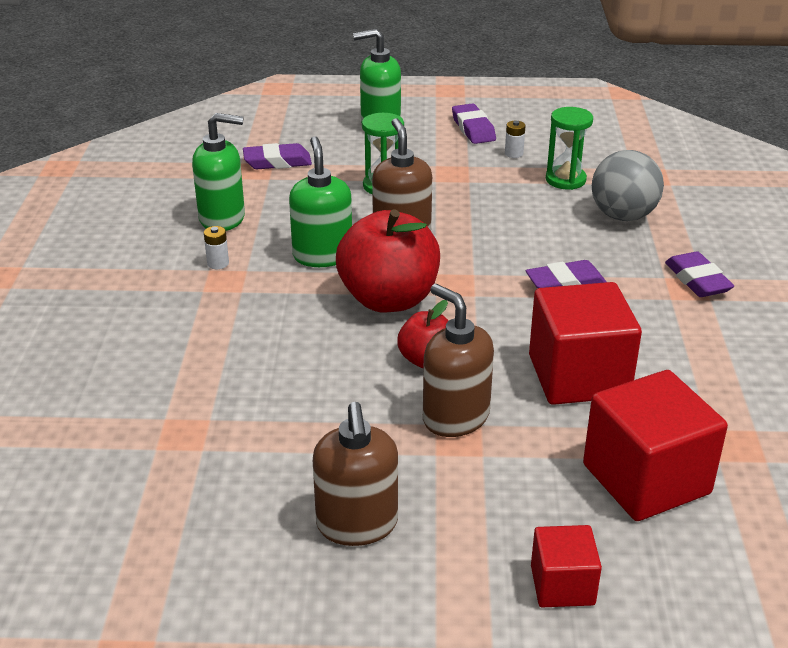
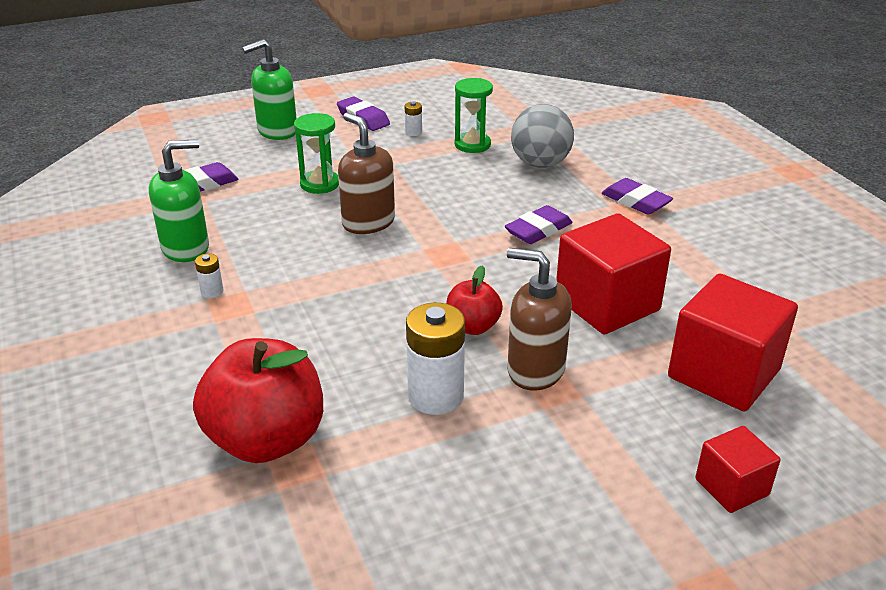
camera: 25 degrees left, 0 degrees up
green soap dispenser [289,136,352,267] -> none
brown soap dispenser [313,402,398,546] -> none
red apple [336,209,440,312] -> red apple moved to [193,338,323,463]
none -> white battery [406,303,465,415]

